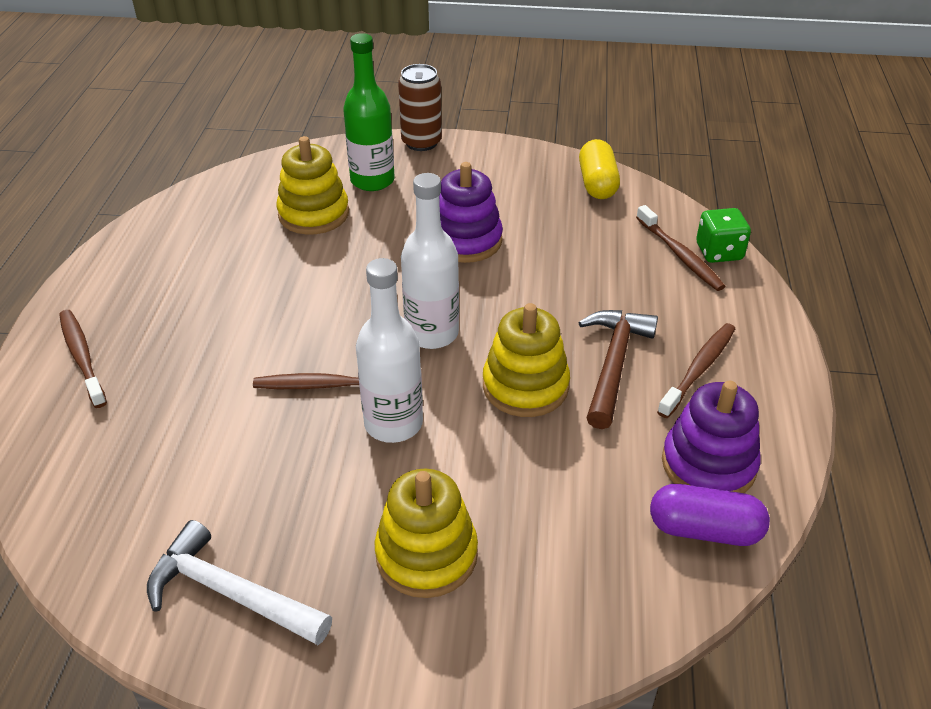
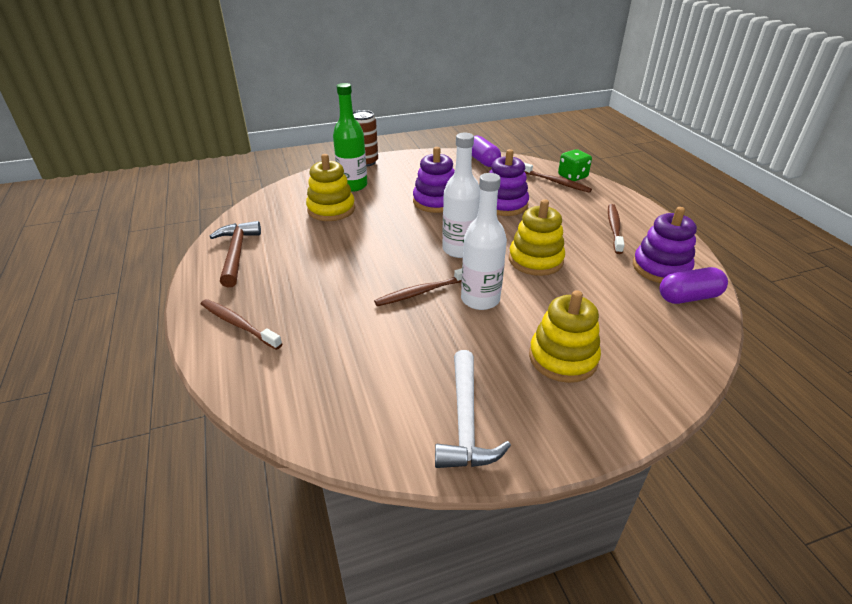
camera: 25 degrees left, 5 degrees down
white hammer [147,520,332,645] -> white hammer turned 90 degrees counterclockwise [435,350,511,468]
brown hammer [578,310,658,429] -> brown hammer moved to [210,221,261,288]
yellow capsule [579,139,620,199] -> purple capsule [472,135,501,167]
none -> purple stacking toy [489,149,529,216]

